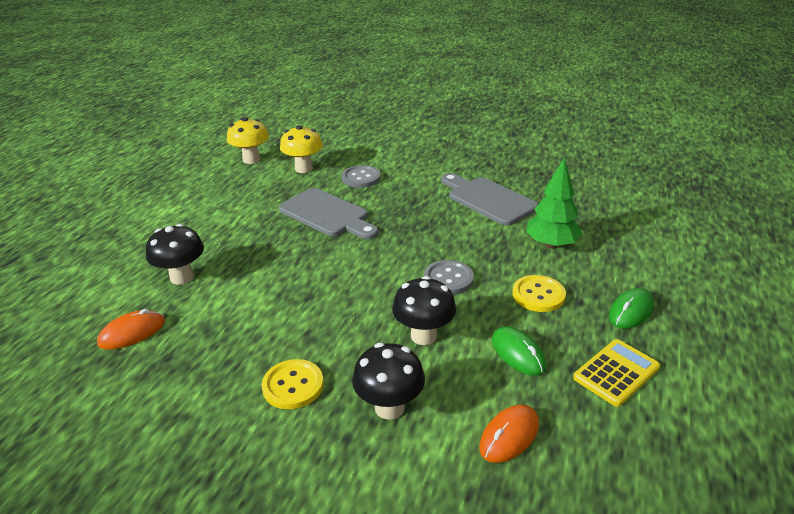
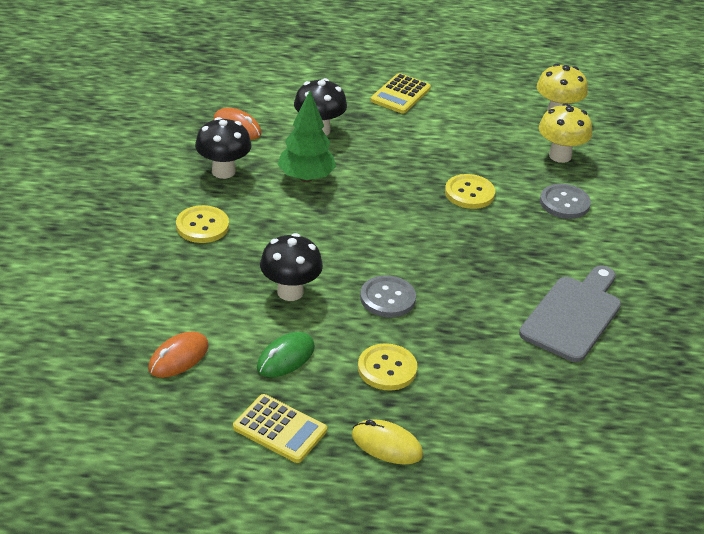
camera: 70 degrees right, 5 degrees up
grey cutting board [279,188,378,239] -> yellow button [445,174,495,209]
black mushroom [352,343,425,420] -> black mushroom moved to [195,117,252,179]
orange mouse [479,405,539,463] -> orange mouse turned 75 degrees counterclockwise [148,332,209,378]
green tree [526,158,582,249] -> green tree moved to [277,91,336,182]
green mouse [609,288,654,329] -> yellow mouse [352,419,423,465]
none -> yellow calculator [371,73,431,114]

